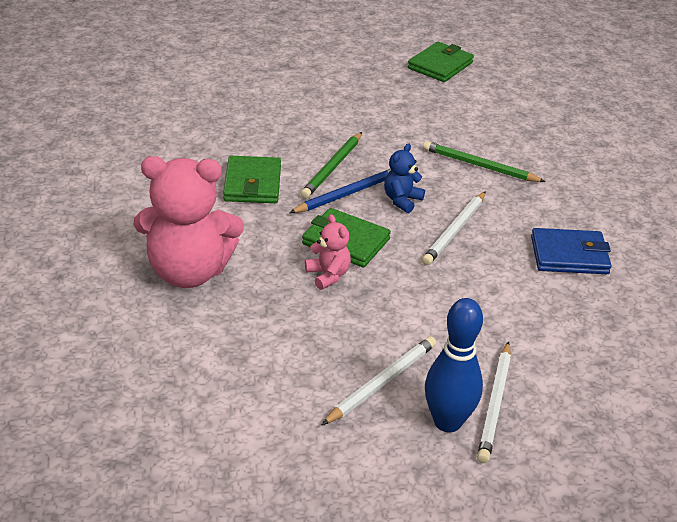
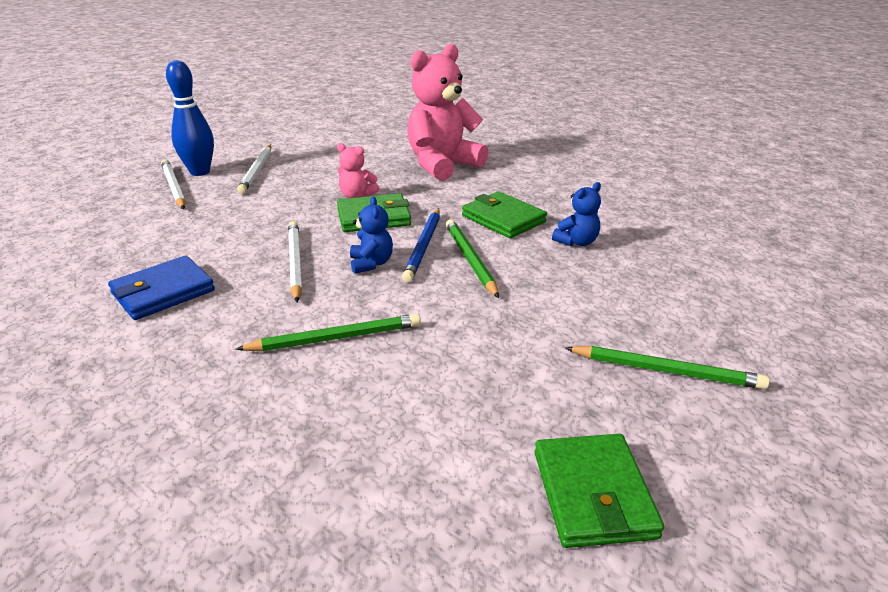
camera: 140 degrees right, 5 degrees down
none -> blue teddy bear [552,182,601,246]
none -> green pencil [565,346,769,389]

